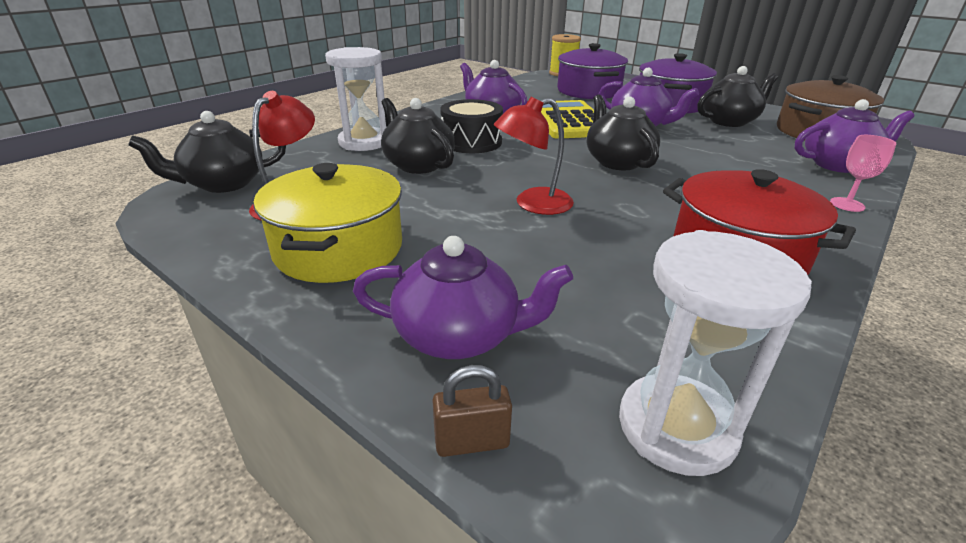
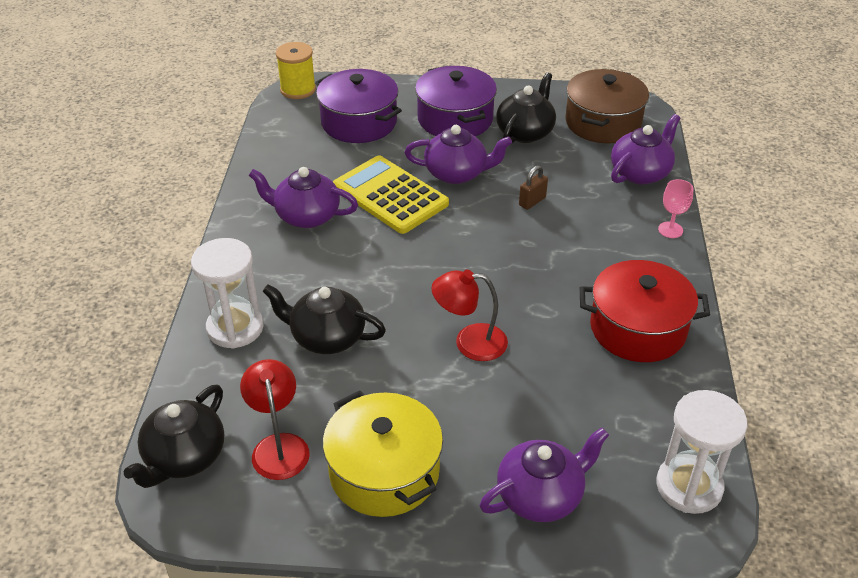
camera: 35 degrees left, 10 degrees up
brown padlock [432,365,512,457] -> brown padlock moved to [519,165,548,210]
black drum [440,99,503,153] -> none
red lamp [494,97,574,215] -> red lamp turned 60 degrees clockwise [432,270,508,361]
black teapot [587,94,660,170] -> none

